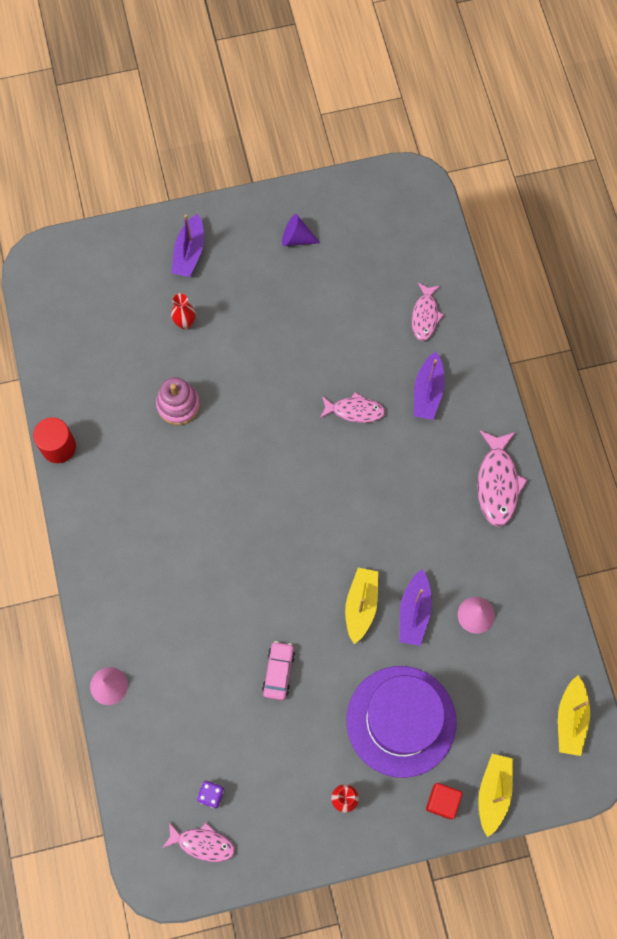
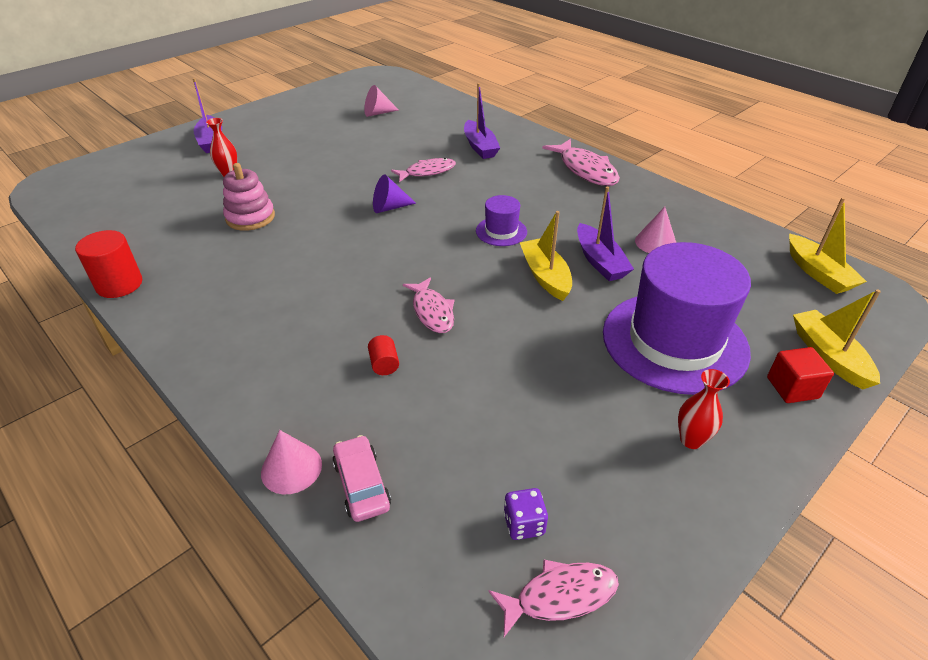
camera: 30 degrees left, 30 degrees down
pink car [262,641,295,700] -> pink car moved to [332,435,391,522]
purple cone [282,214,320,246] -> purple cone moved to [373,174,416,213]
pink fish [412,283,444,341] -> pink fish moved to [403,277,454,333]
none -> pink cone [364,85,399,117]
none -> red cylinder [368,335,399,375]
none -> purple hat [476,195,527,246]

